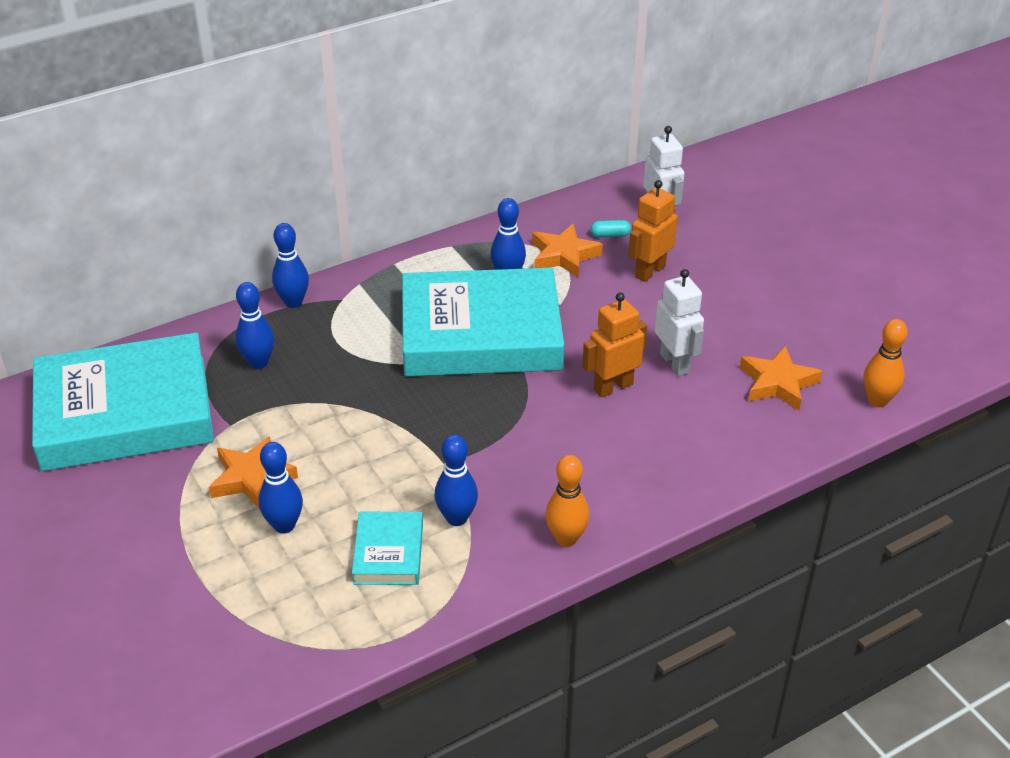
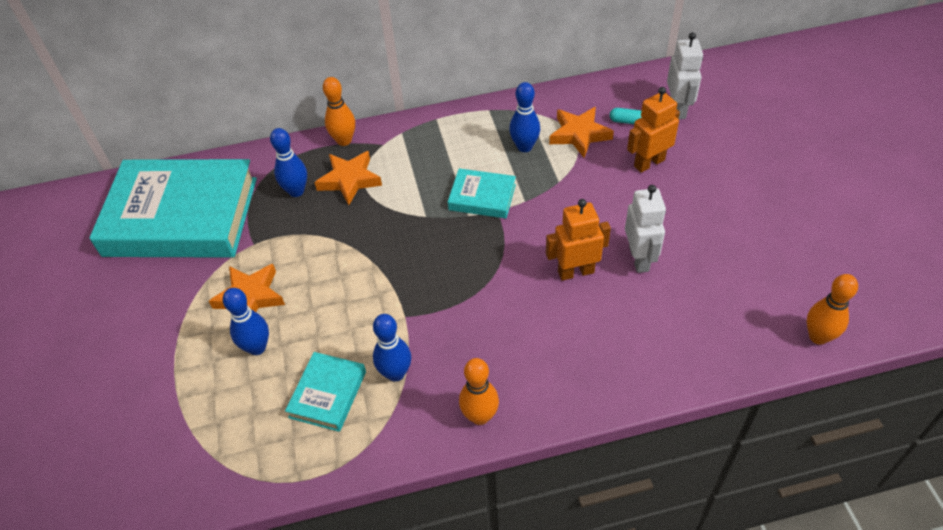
camera: 20 degrees right, 10 degrees up
blue bowling pin [272,223,309,308] -> orange bowling pin [323,77,355,146]
turquoise book [402,268,564,376] -> turquoise book [448,168,516,218], size x0.44
orange star [740,346,823,410] -> orange star moved to [315,151,382,205]

